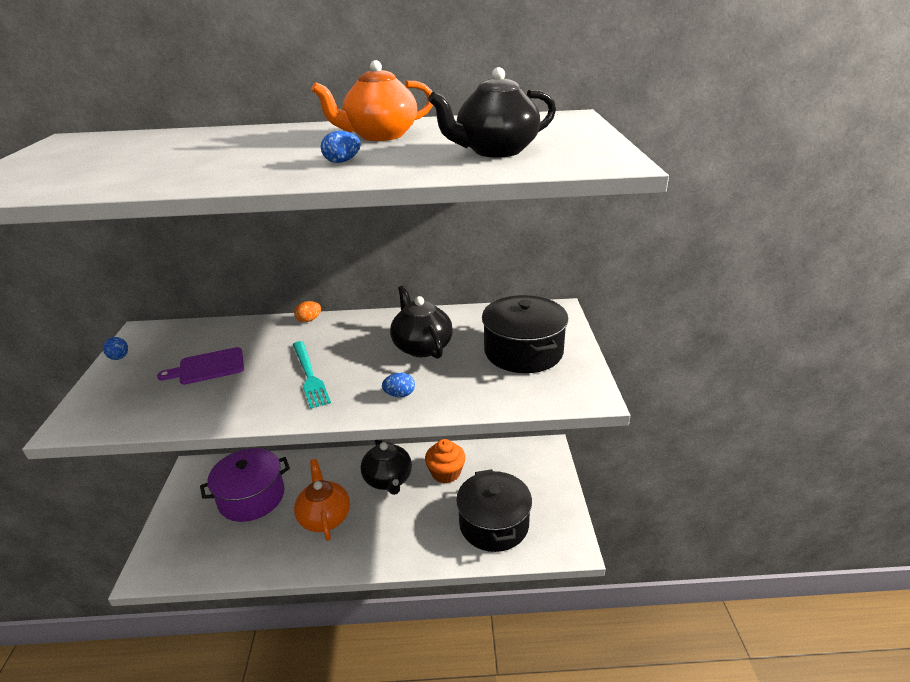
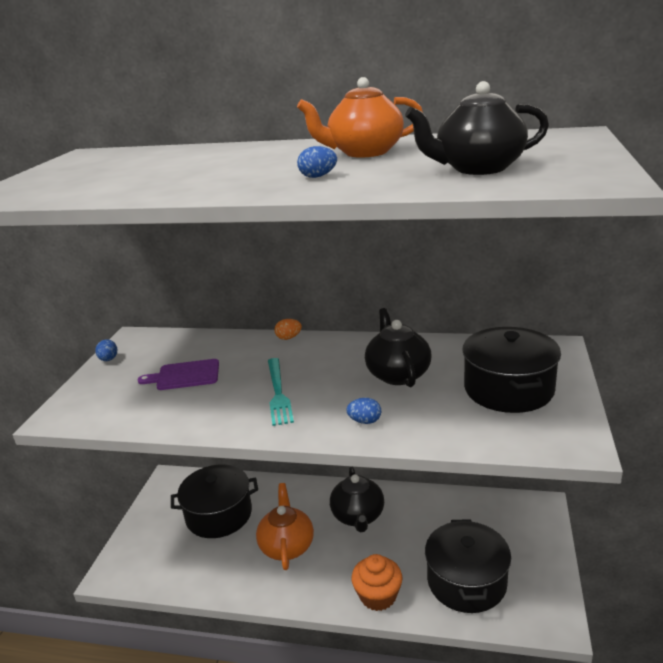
camera: 15 degrees right, 5 degrees down
purple pot [200,448,290,522] -> black pot [171,464,258,538]
orange cupcake [425,439,466,483] -> orange cupcake moved to [351,554,403,611]

